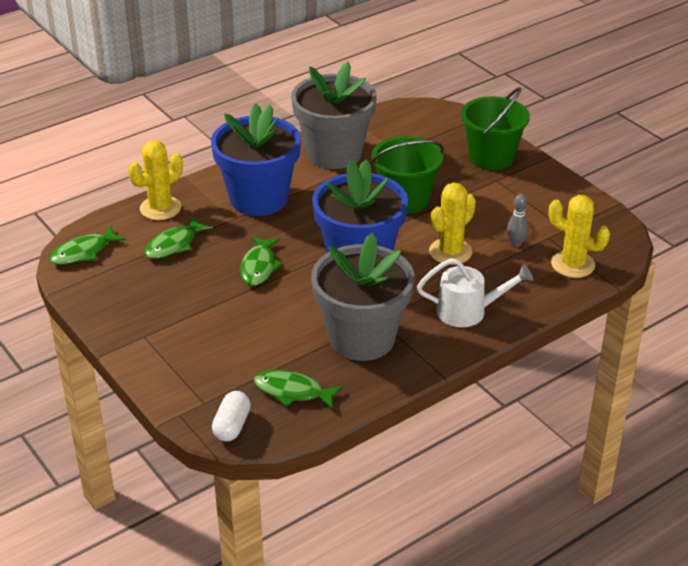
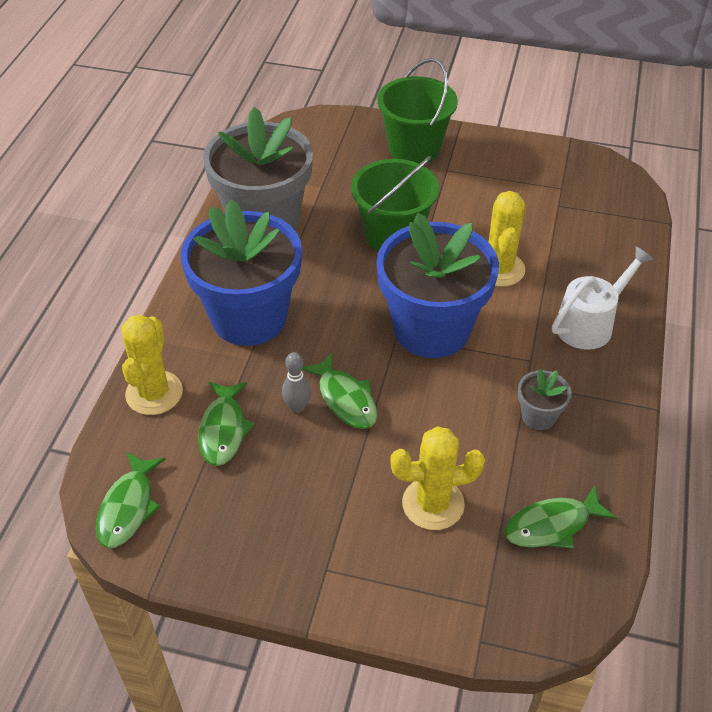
camera: 40 degrees left, 10 degrees up
white capsule [212,391,251,441] -> none
grey flower pot [311,233,415,361] -> grey flower pot [518,369,571,430], size x0.42
grey bowling pin [507,194,528,247] -> grey bowling pin moved to [282,352,311,413]
yellow cactus [549,195,610,278] -> yellow cactus moved to [390,426,485,530]

